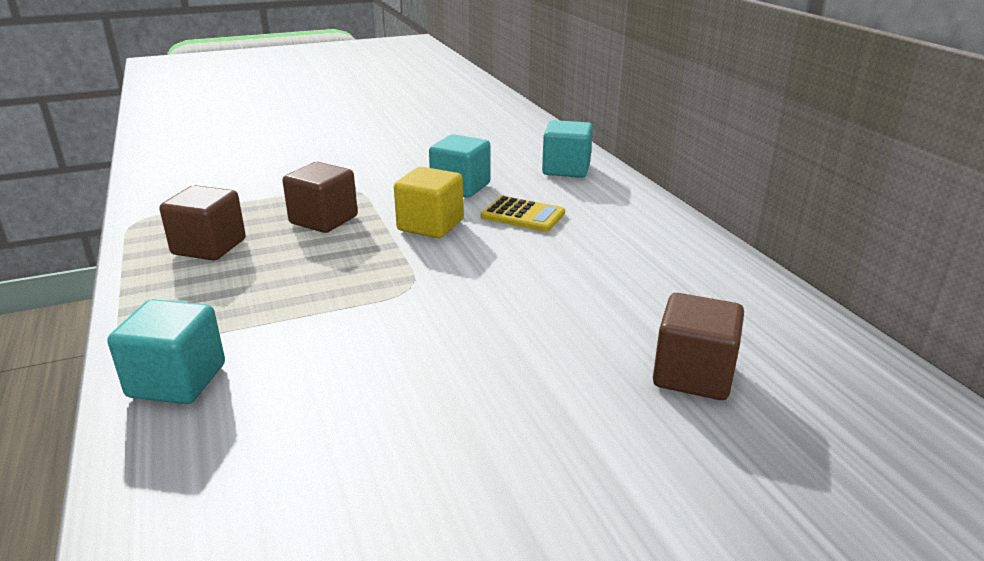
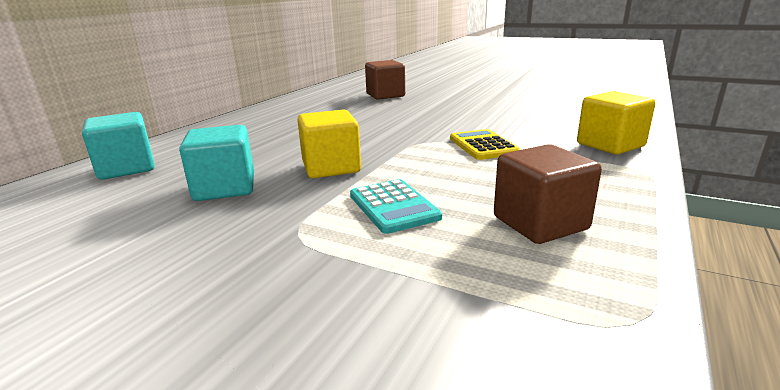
camera: 130 degrees left, 5 degrees down
turquoise cube [107,299,225,404] -> yellow cube [577,91,656,155]
brown cube [282,162,358,233] -> turquoise calculator [350,179,442,234]
yellow calculator [481,196,565,232] -> yellow calculator moved to [450,129,521,160]

